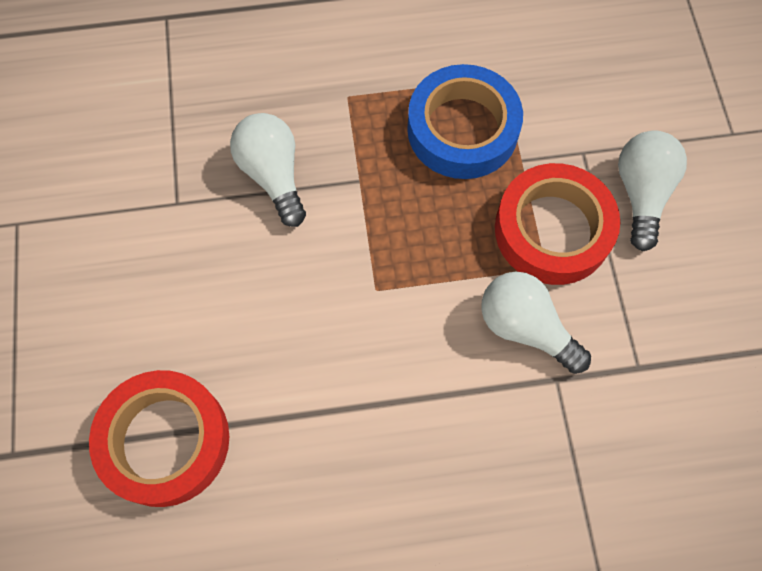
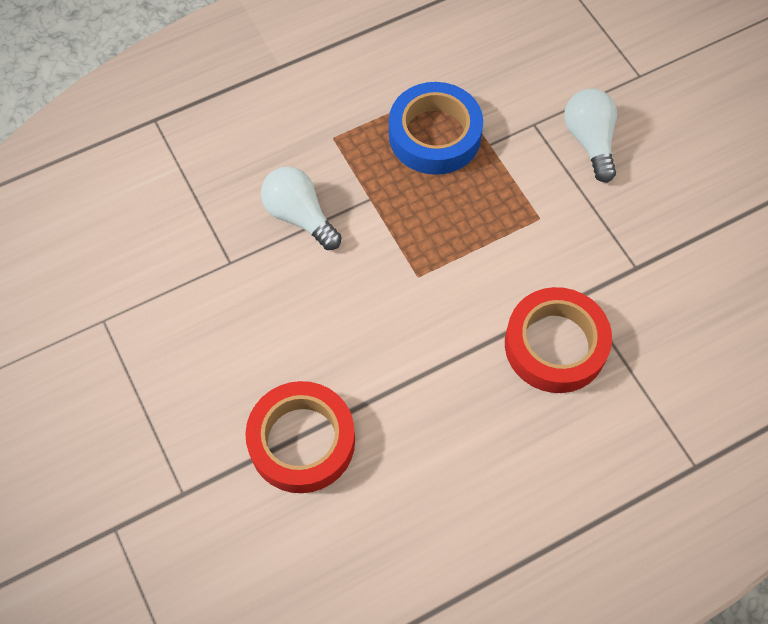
camera: 20 degrees left, 5 degrees down
white light bulb [481,271,591,374] -> none
red tape [495,163,620,285] -> red tape moved to [505,287,612,393]

